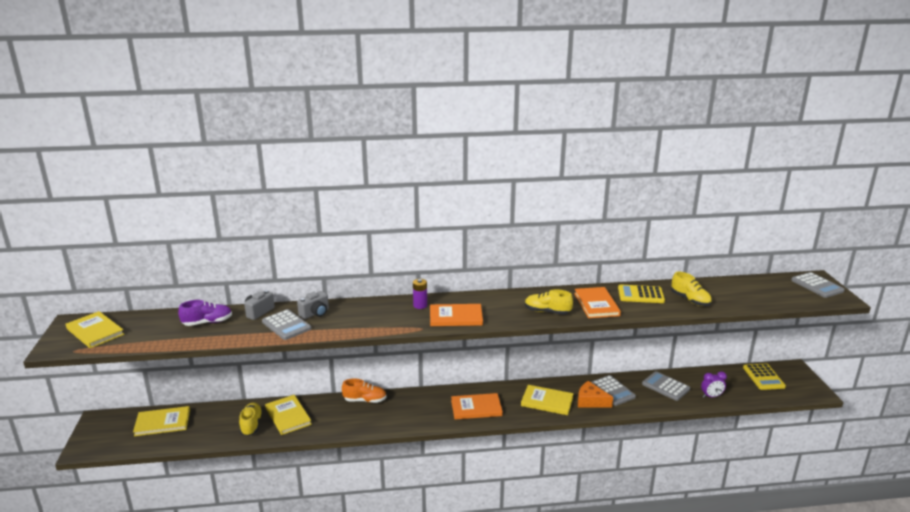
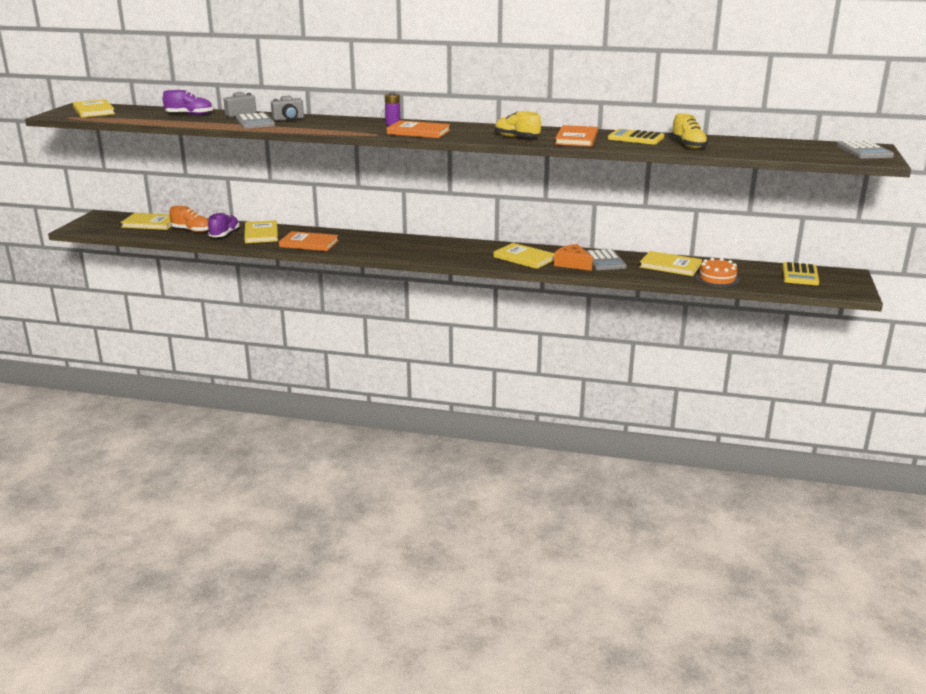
camera: 20 degrees right, 0 degrees up
yellow shoe [239,402,263,436] -> purple shoe [208,213,240,237]
orange shoe [342,378,387,403] -> orange shoe moved to [169,206,209,233]
orange book [451,393,503,419] -> orange book moved to [279,231,339,251]
grey calculator [642,371,690,401] -> yellow book [640,251,702,276]
purple clock [701,371,727,398] -> orange cake [695,258,740,287]

